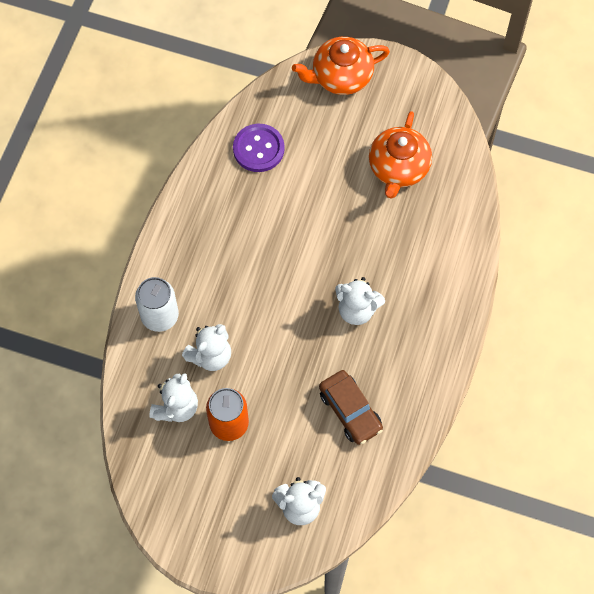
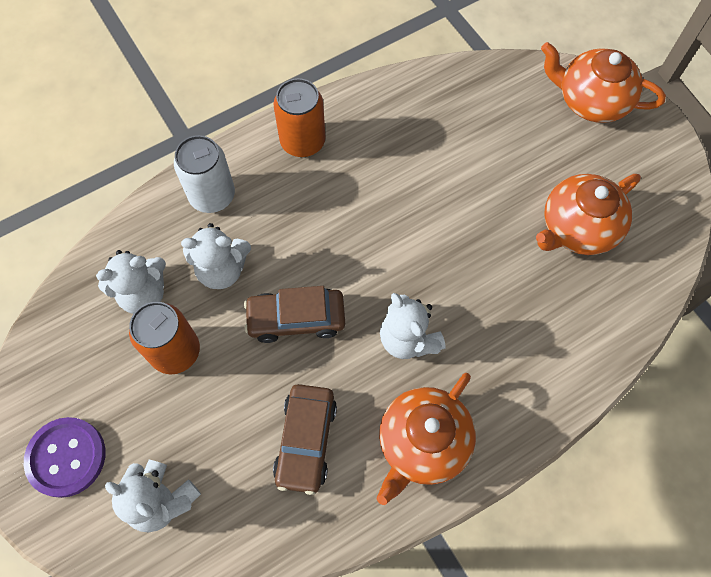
camera: 40 degrees right, 0 degrees up
purple button [233,124,285,172] -> purple button moved to [24,417,105,498]
none -> brown car [244,286,345,343]
none -> orange can [274,78,326,157]
none -> orange teapot [377,373,476,505]

